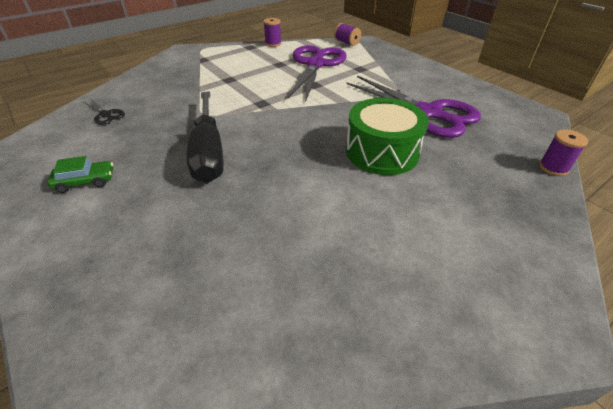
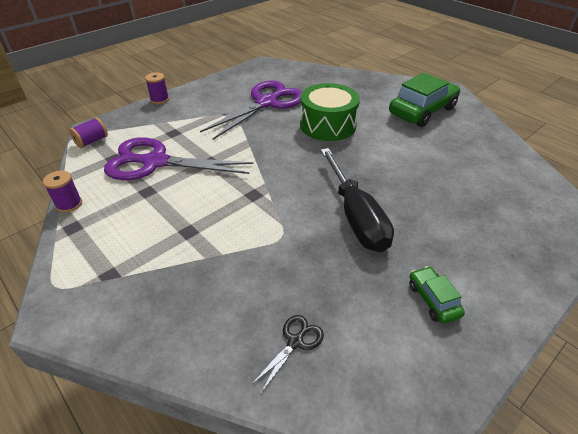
camera: 95 degrees left, 0 degrees up
black screwdriver [187,91,224,183] -> black screwdriver turned 90 degrees clockwise [320,148,394,252]
purple spool [539,129,588,176] -> purple spool moved to [145,72,169,104]
none -> green car [389,73,460,127]

